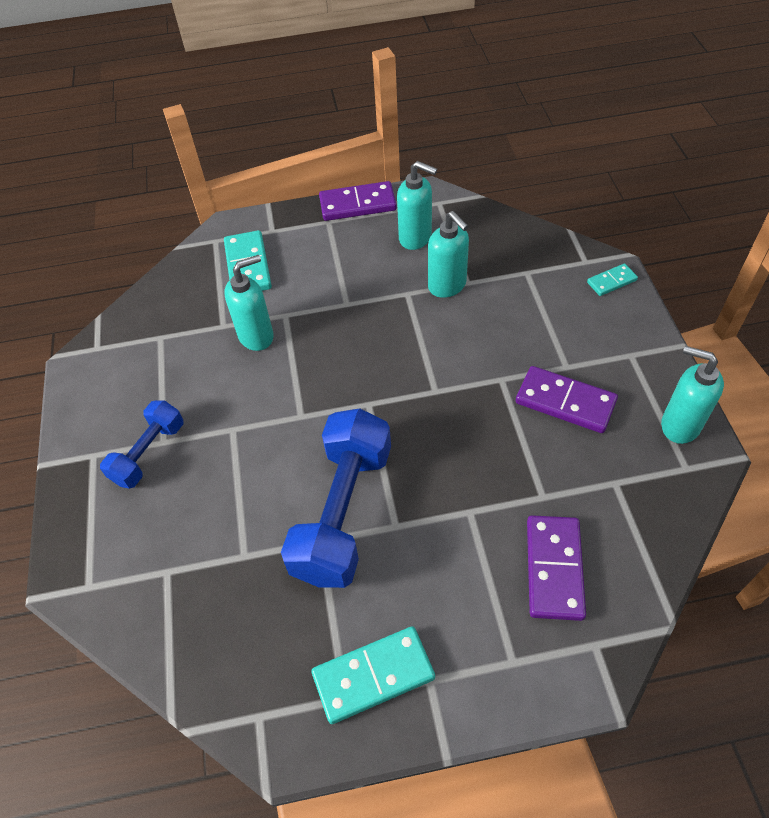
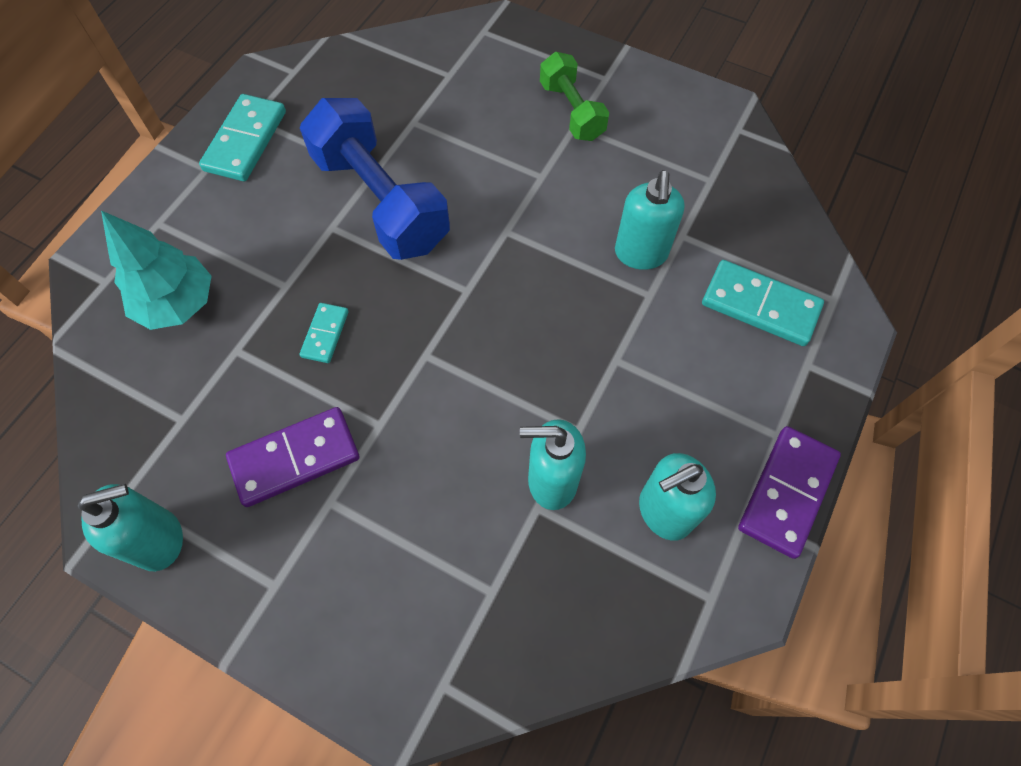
camera: 125 degrees right, 10 degrees up
blue dumbbell [100,400,183,489] -> green dumbbell [540,52,609,141]
purple domino [527,515,586,621] -> turquoise tree [101,211,211,330]
turquoise domino [587,263,638,296] -> turquoise domino moved to [300,303,349,363]

